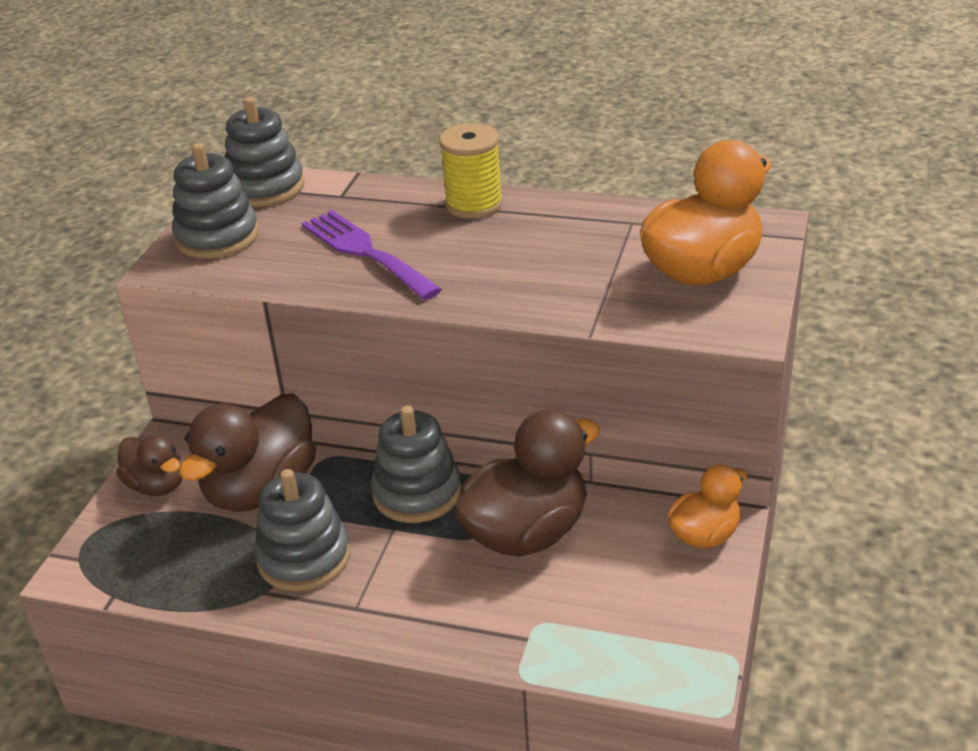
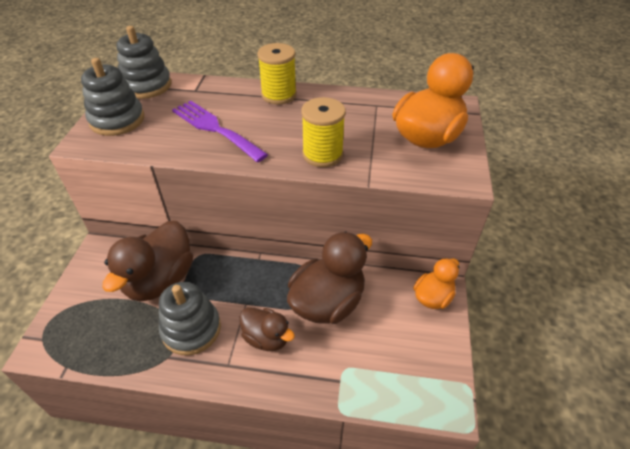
camera: 10 degrees left, 10 degrees up
brown duck [116,435,183,496] -> brown duck moved to [240,307,295,351]
grey stacking toy [371,406,461,523] -> none
none -> yellow spool [301,97,346,167]

